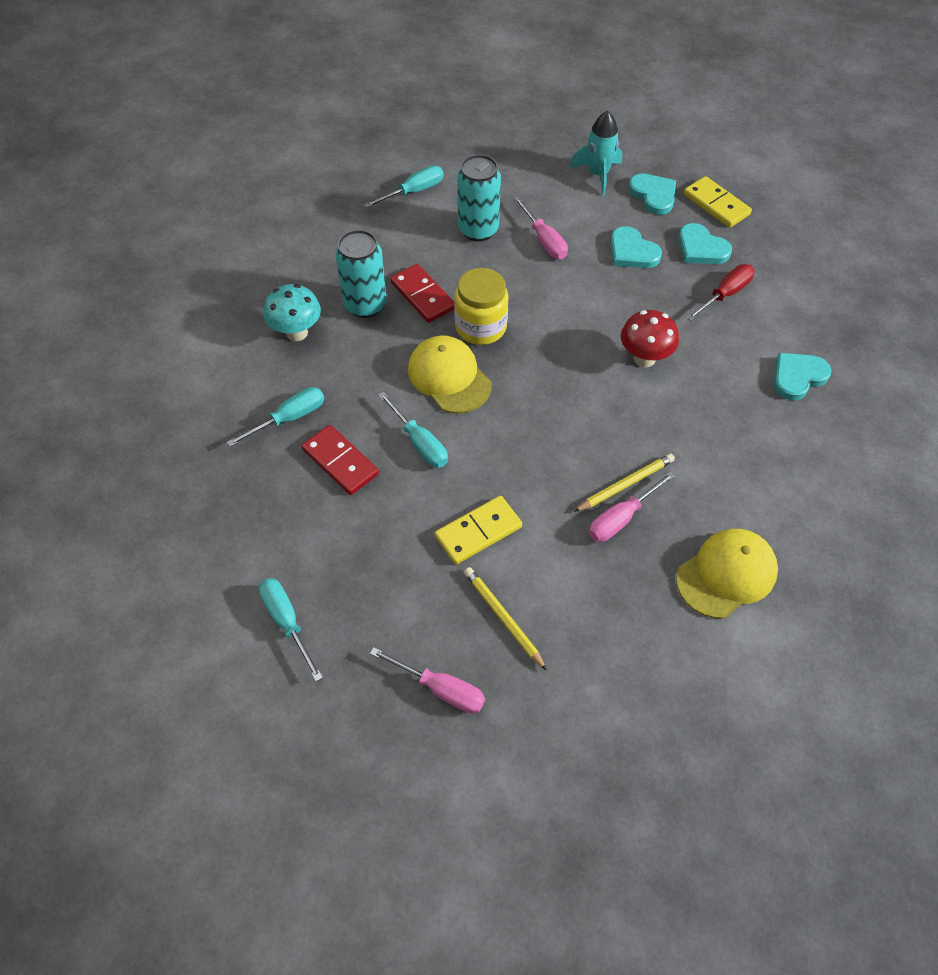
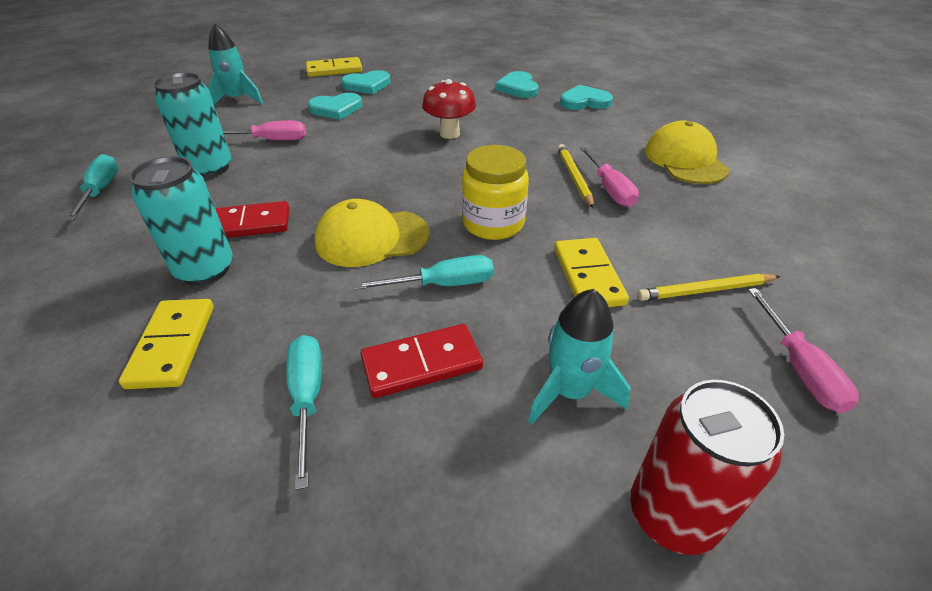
camera: 65 degrees left, 15 degrees down
turquoise screwdriver [259,578,323,682] -> red can [630,380,784,555]
turquoise mushroom [264,284,321,341] -> yellow domino [119,299,214,389]
pink screwdriver [370,647,485,714] -> pink screwdriver turned 120 degrees clockwise [748,288,859,413]
yellow jar [454,268,508,345] -> yellow jar moved to [462,145,529,240]
turquoise heart [629,174,676,215] -> turquoise heart moved to [560,85,613,110]
red screwdriver [686,264,755,321] -> none
none -> turquoise rocket [528,289,631,425]

